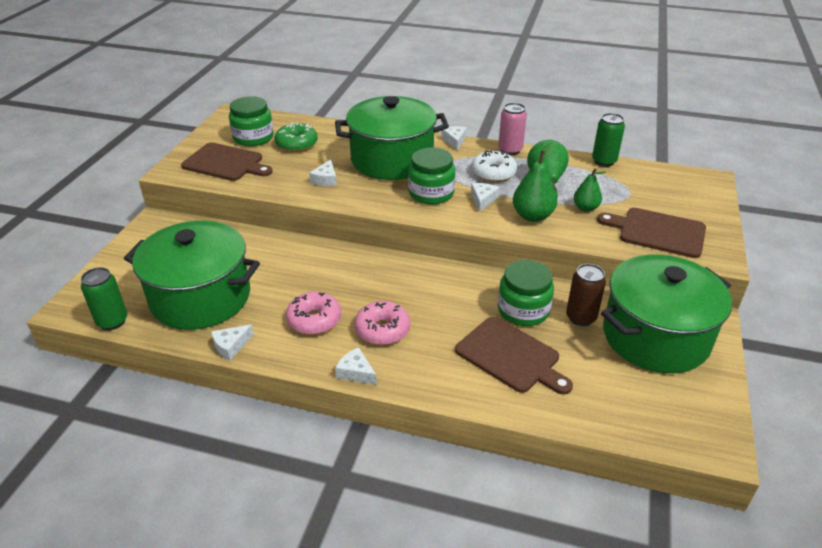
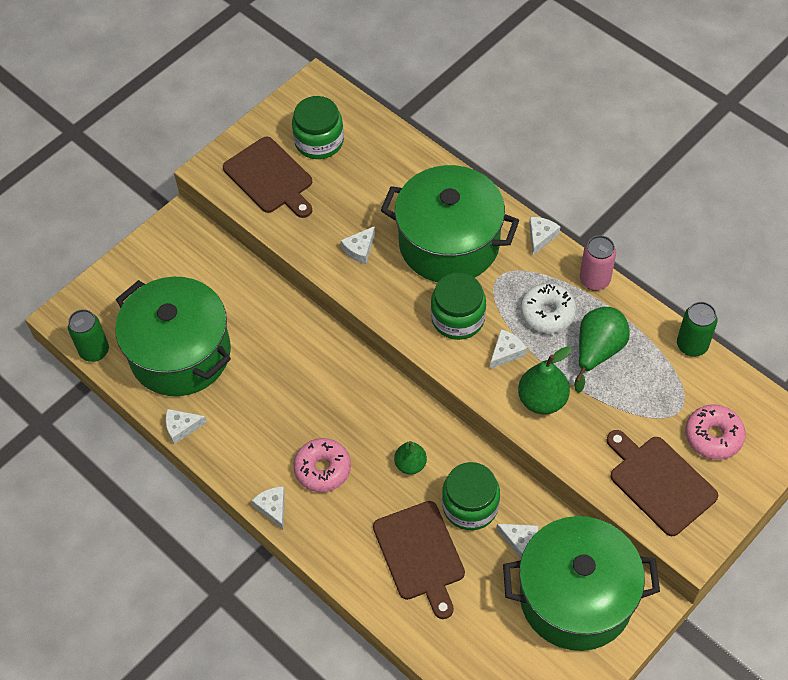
camera: 30 degrees right, 20 degrees up
green donut [275,123,318,152] -> none
pink donut [286,292,341,335] -> pink donut moved to [685,405,746,460]
brown can [566,264,606,326] -> white cheese [496,524,539,558]
green pear [574,168,606,212] -> green pear moved to [394,441,427,474]

